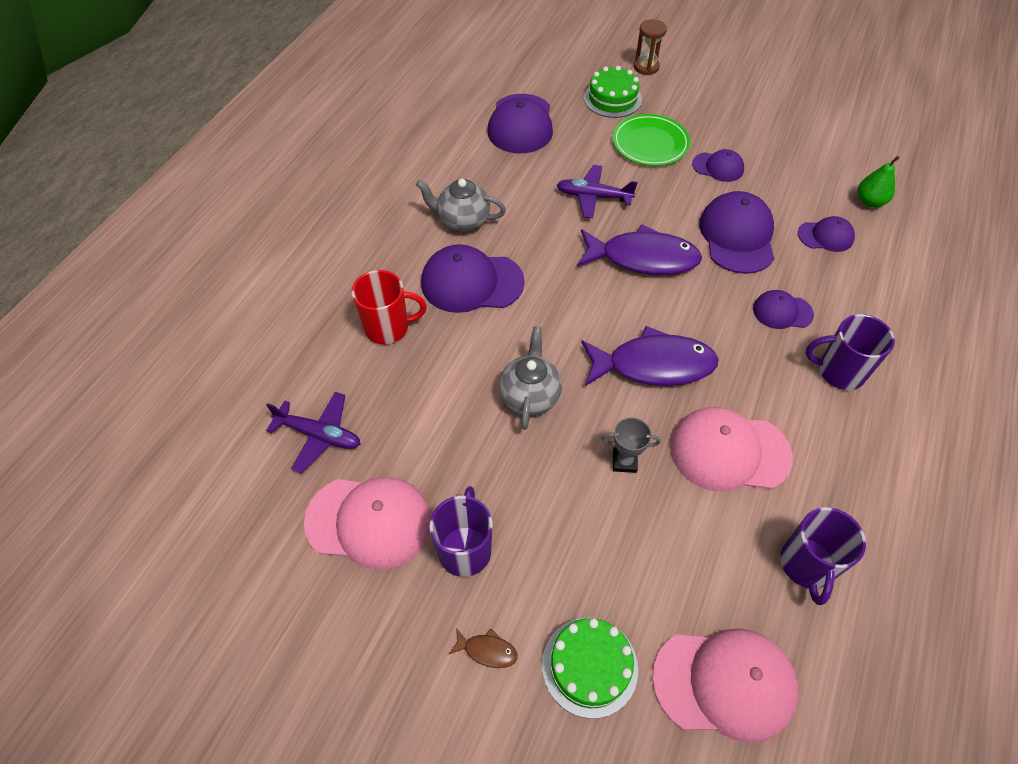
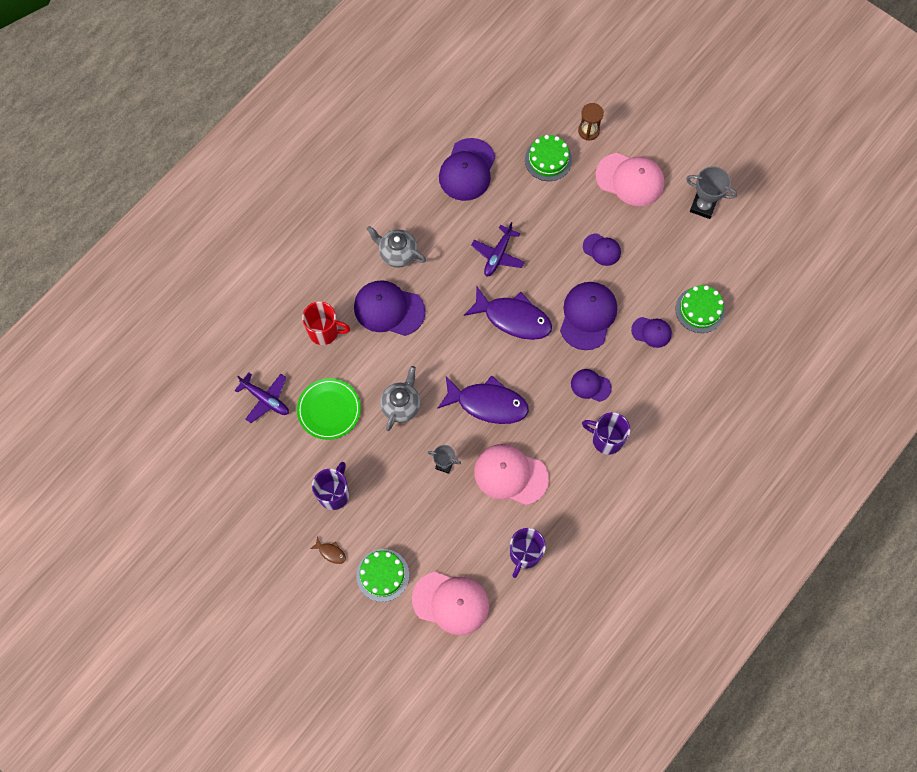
camera: 15 degrees right, 15 degrees up
pink cap [304,477,431,569] -> pink cap moved to [596,153,664,206]
purple plane [557,165,638,218] -> purple plane turned 90 degrees counterclockwise [471,222,525,276]
green plate [613,114,690,166] -> green plate moved to [297,378,361,440]
green pear [858,156,900,208] -> green cake [676,285,725,333]
none -> grey trophy [686,166,737,219]

